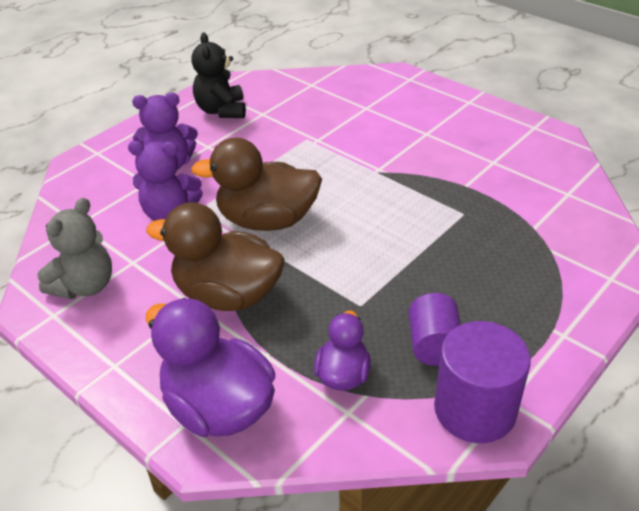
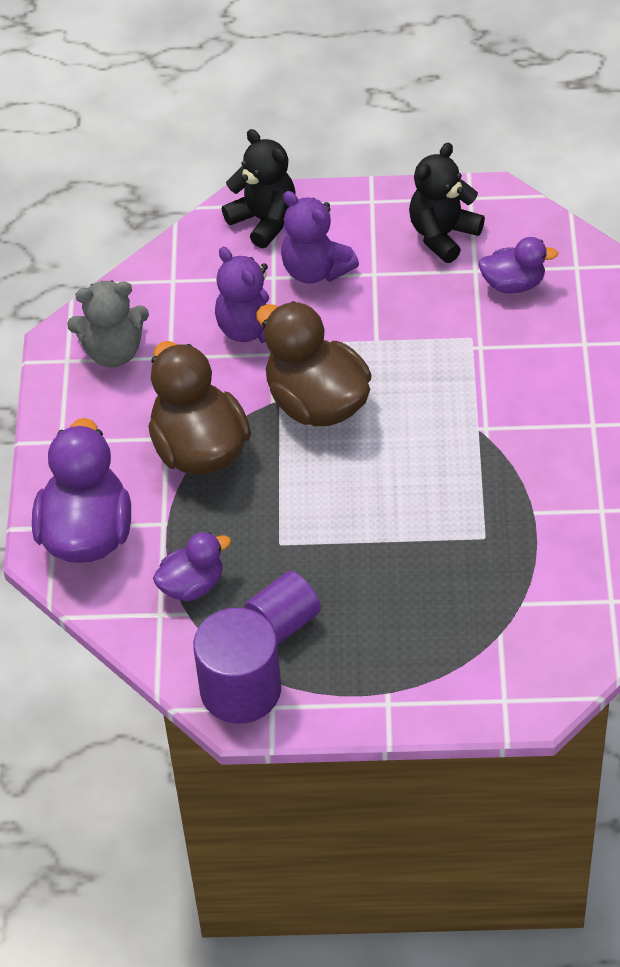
camera: 50 degrees right, 10 degrees up
none -> black teddy bear [222,129,296,248]
none -> purple duck [478,237,558,293]

